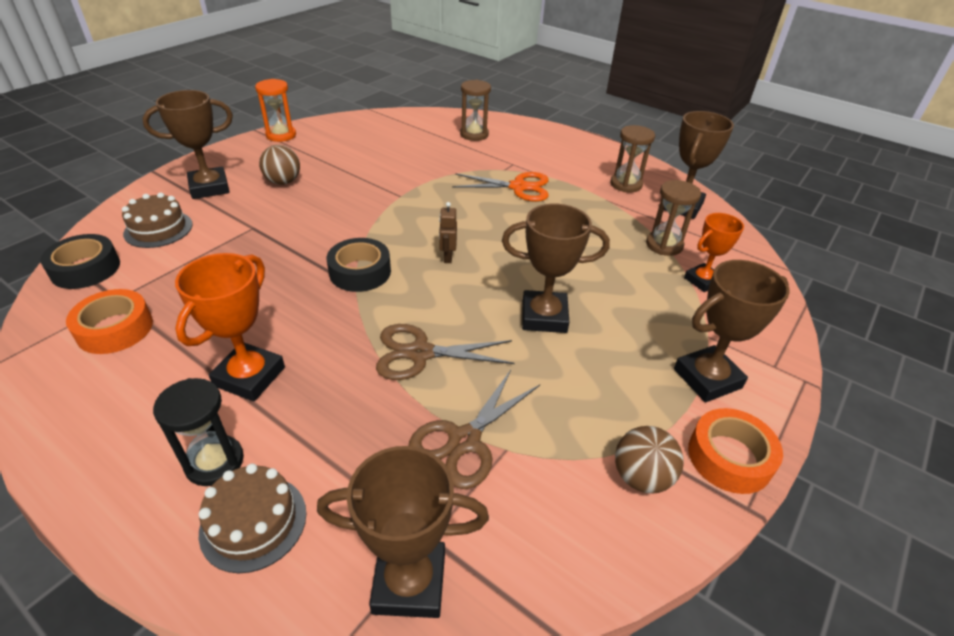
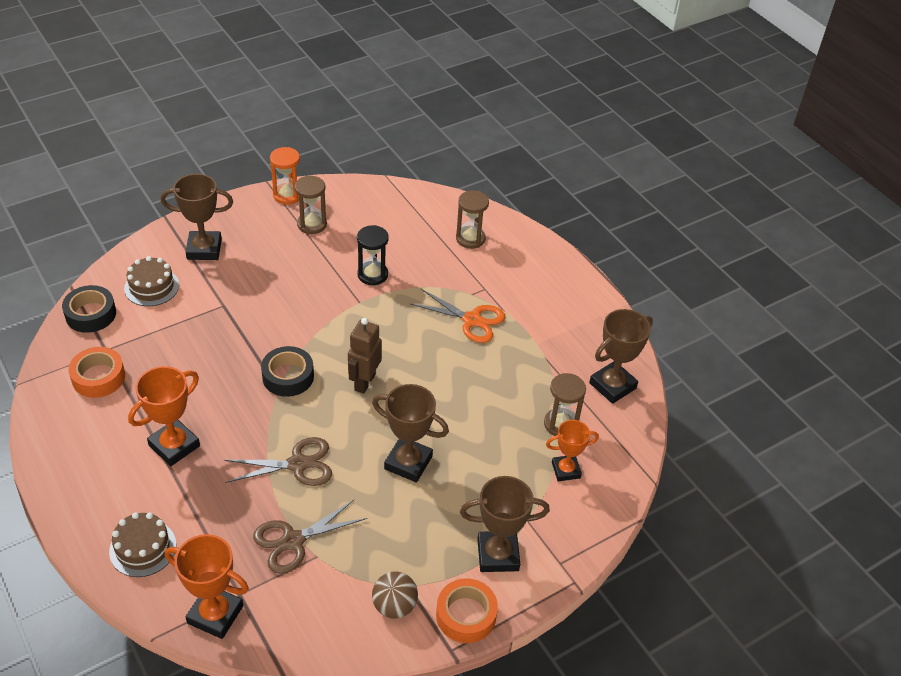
camera: 20 degrees right, 5 degrees up
black hourglass [153,378,244,486] -> black hourglass moved to [357,225,389,285]
brown ball [259,145,300,185] -> none
brown trophy [317,446,489,618] -> orange trophy [165,534,249,639]
brown scissors [376,324,514,380] -> brown scissors turned 150 degrees clockwise [224,437,332,486]
brown robot [439,202,457,263] -> brown robot [348,318,382,394], size x1.66
brown hourglass [610,125,655,192] -> brown hourglass moved to [295,176,327,234]

